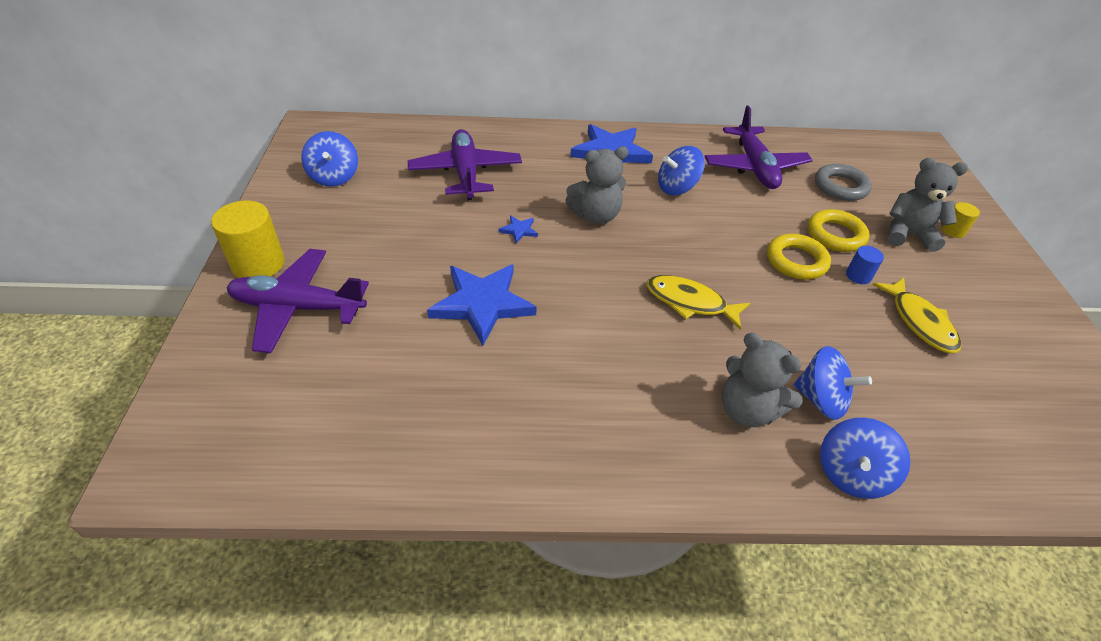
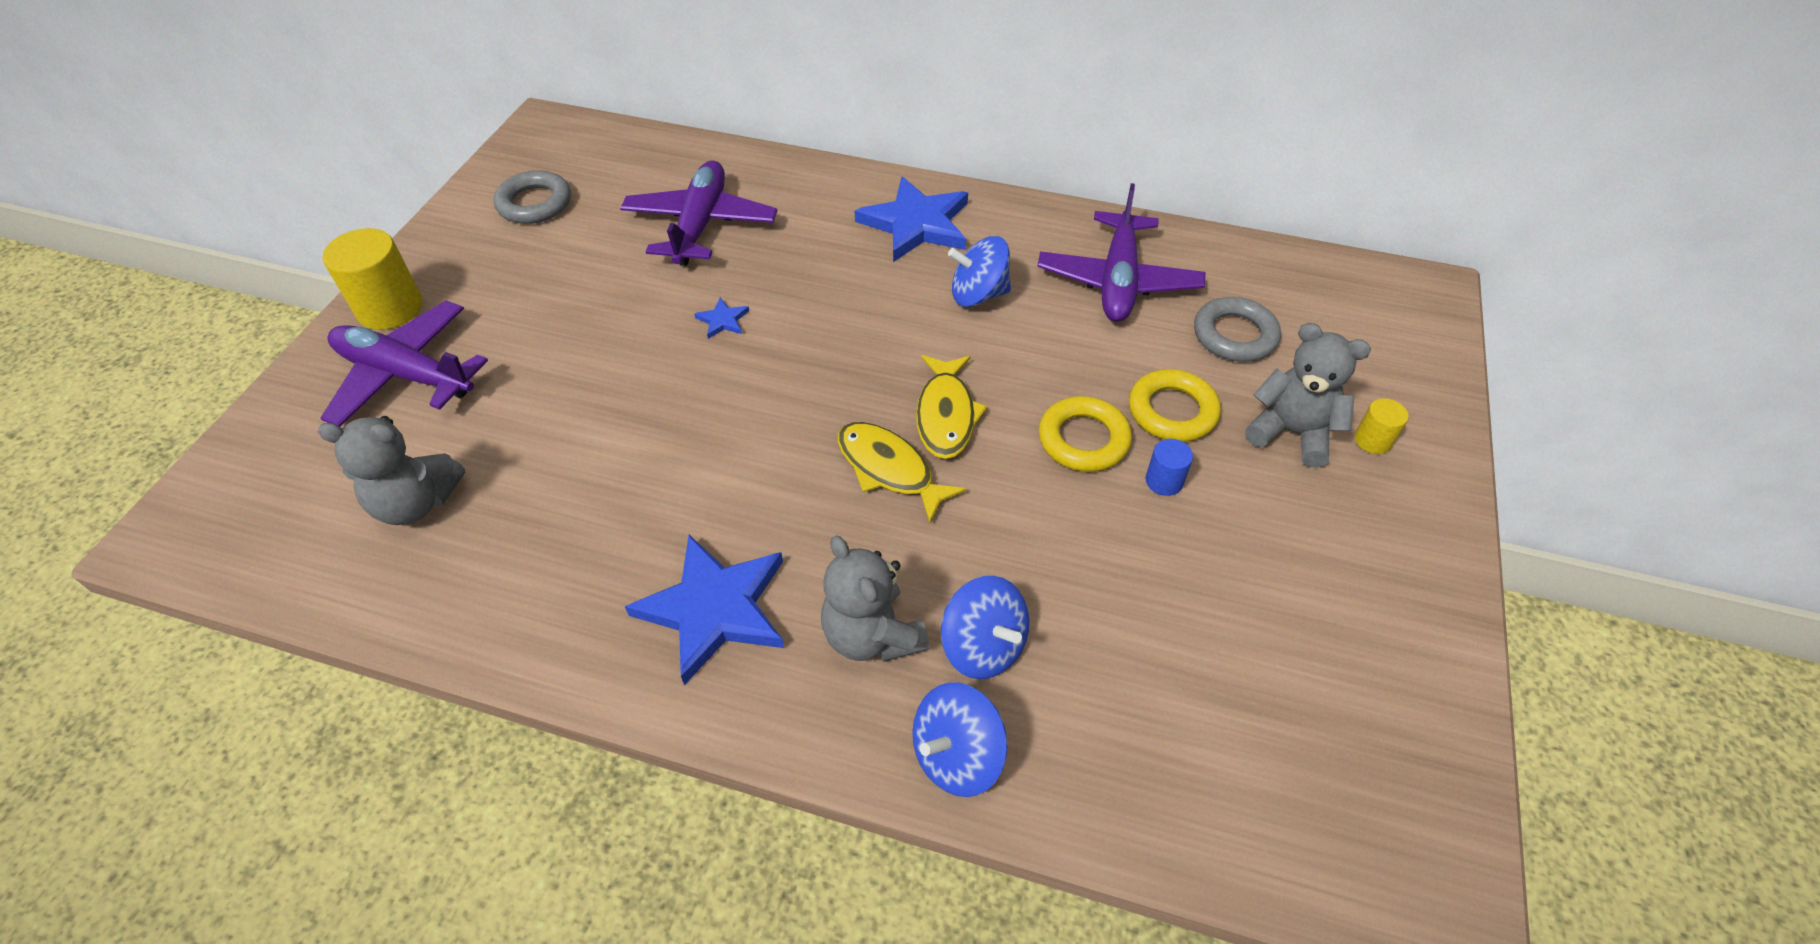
camera: 20 degrees right, 5 degrees up
blue spinning top [301,131,358,187] -> grey ring [494,170,571,224]
blue star [427,265,537,346] -> blue star moved to [625,535,784,685]
grey teddy bear [565,146,628,224] -> grey teddy bear moved to [318,416,465,525]
yellow fish [872,278,961,353] -> yellow fish moved to [916,355,987,459]

